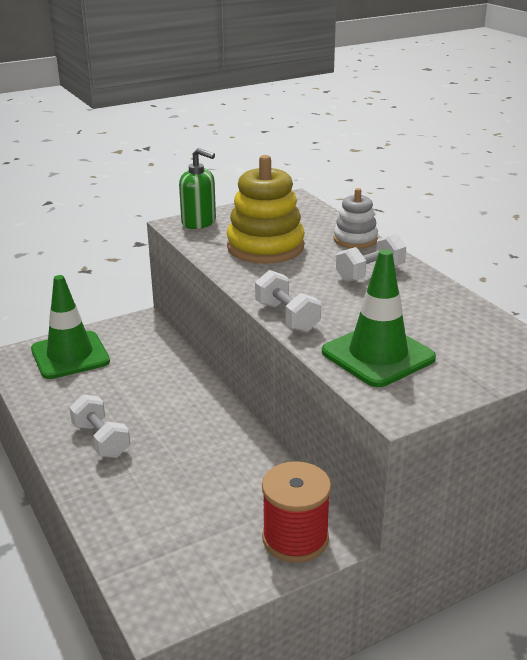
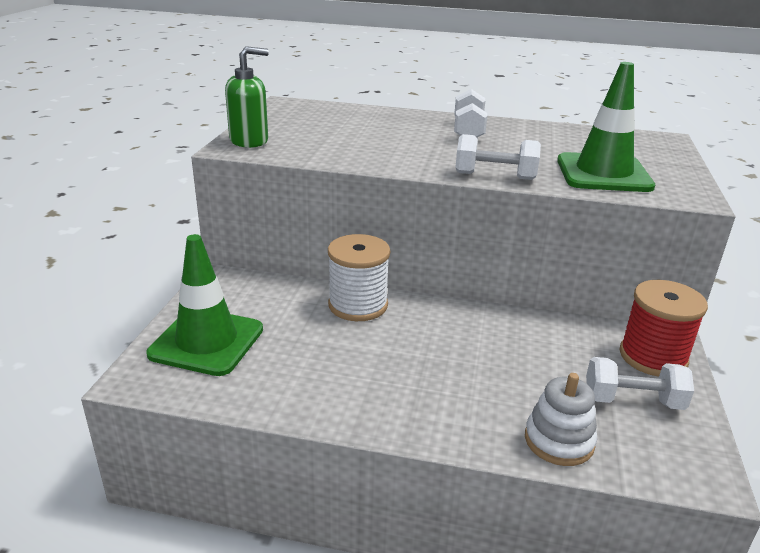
camera: 50 degrees left, 0 degrees up
white dumbbell [69,394,130,458] -> white dumbbell moved to [586,357,694,410]
yellow stacking toy [227,155,305,264] -> none
white stacking toy [334,188,378,249] -> white stacking toy moved to [525,373,598,466]
none -> white spool [328,234,390,321]

